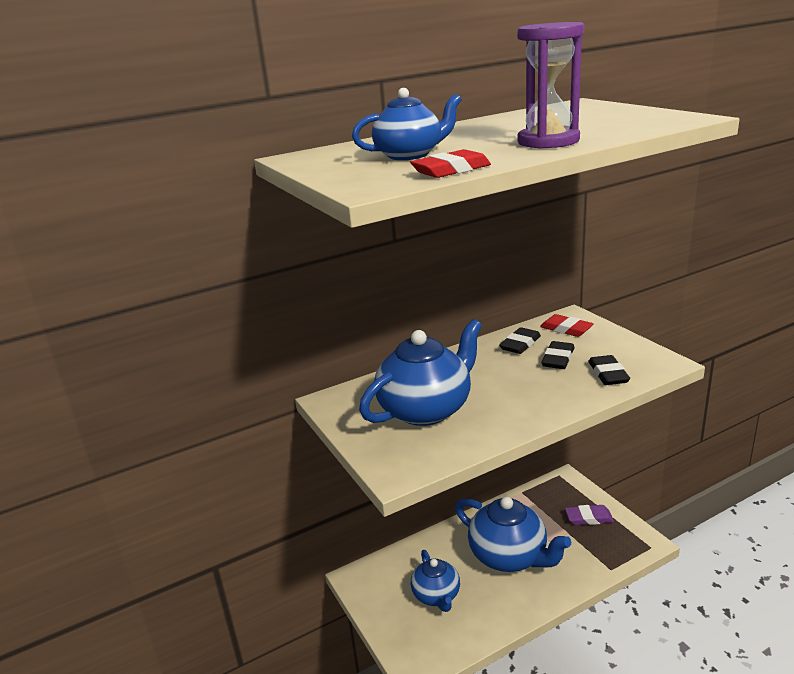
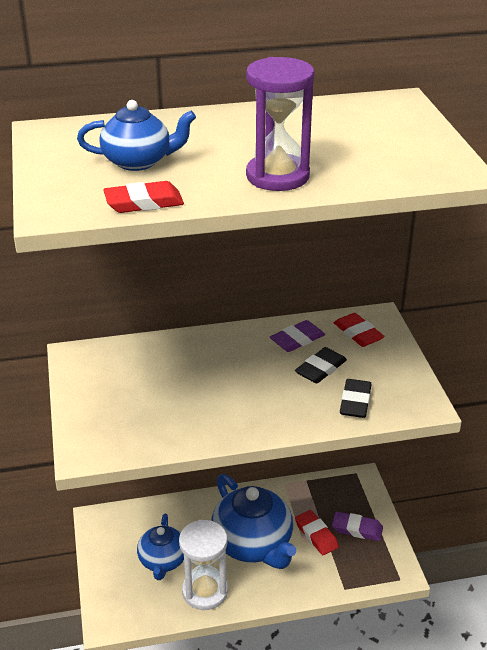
camera: 15 degrees right, 10 degrees up
blue teapot [359,319,482,426] -> none
black eraser [499,327,541,354] -> purple eraser [270,320,325,352]
none -> white hourglass [179,520,228,610]
none -> red eraser [295,510,339,555]

